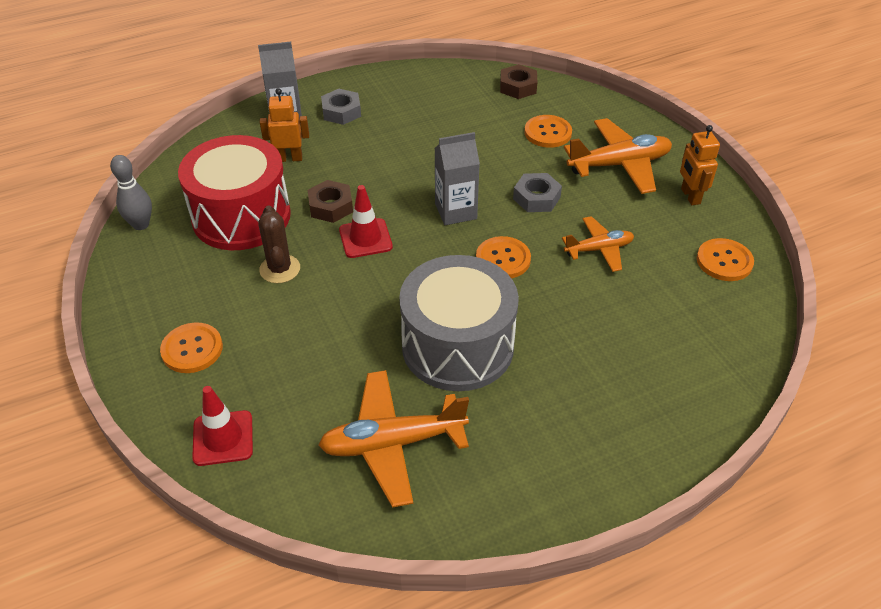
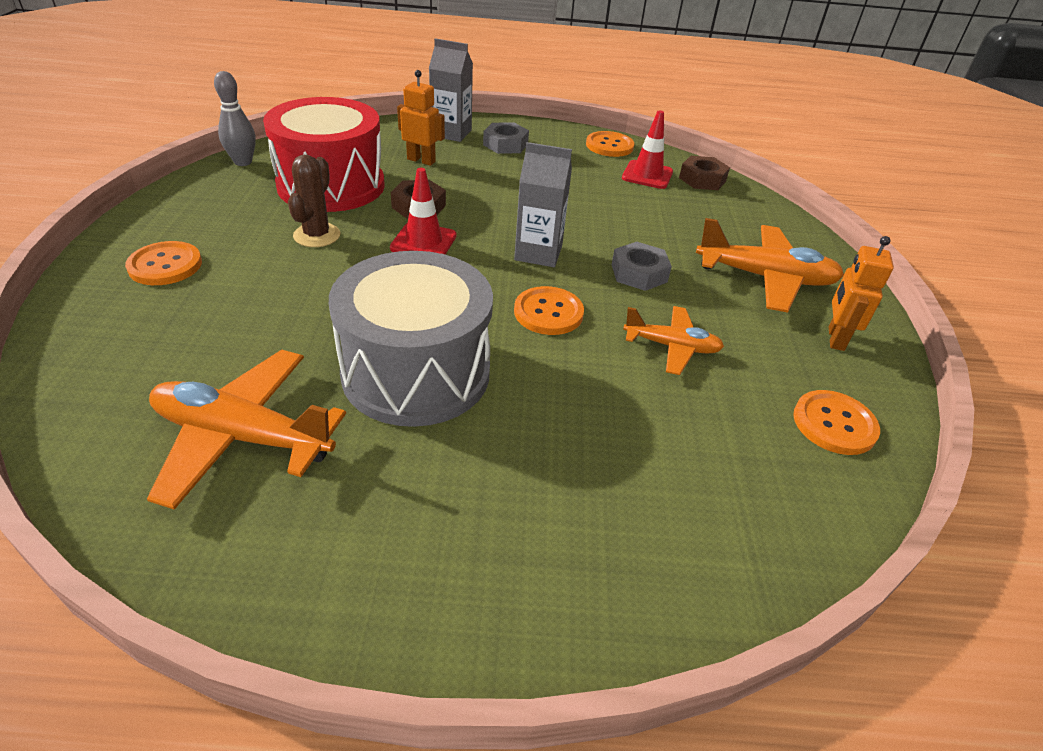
camera: 25 degrees right, 5 degrees down
red traffic cone [192,386,253,466] -> red traffic cone moved to [622,110,673,189]
orange button [524,115,572,148] -> orange button moved to [586,131,634,157]

